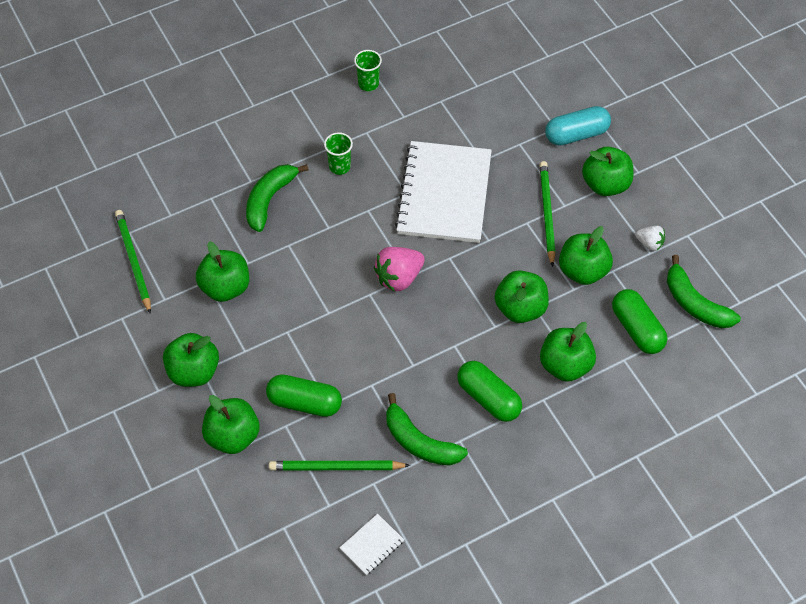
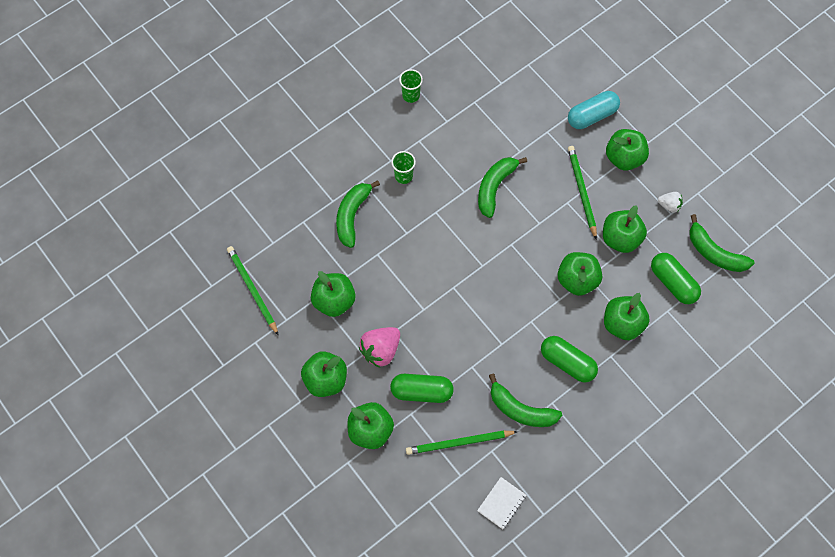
camera: 10 degrees left, 10 degrees up
pink strawberry [374,247,425,292] -> pink strawberry moved to [359,327,400,368]
white notebook [395,141,492,243] -> green banana [478,157,527,218]

